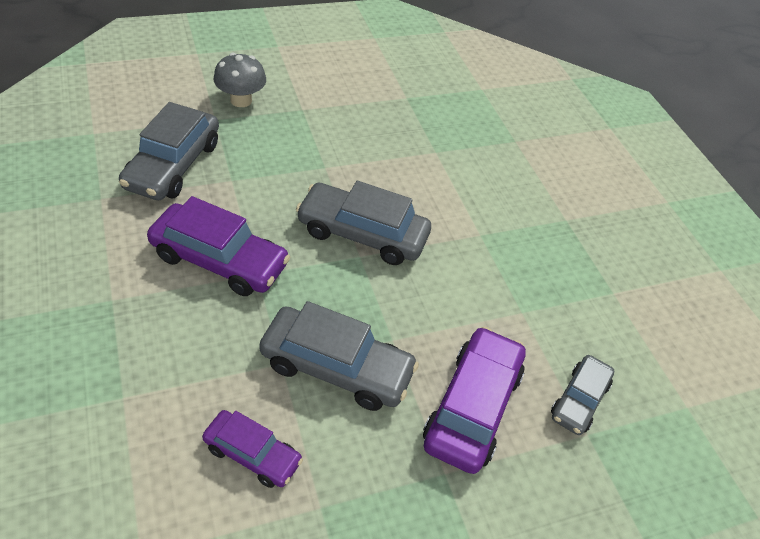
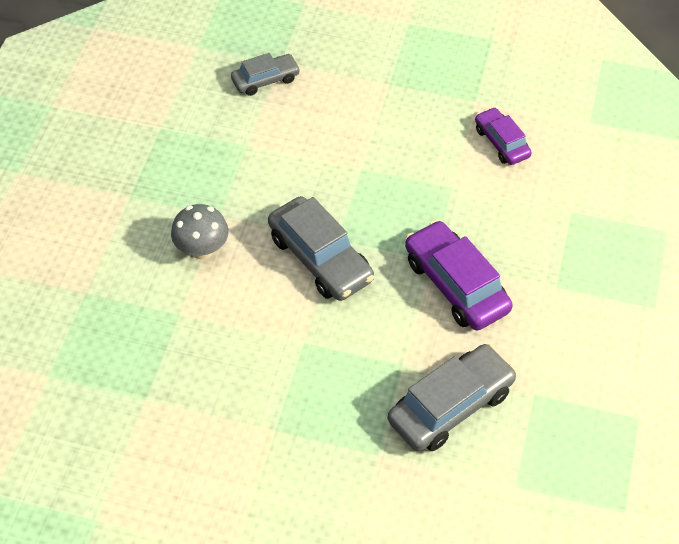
camera: 140 degrees left, 5 degrees up
grey mushroom [214,53,266,107] -> grey mushroom moved to [171,204,229,259]
grey car [259,301,419,411] -> none
purple car [423,326,526,474] -> none

